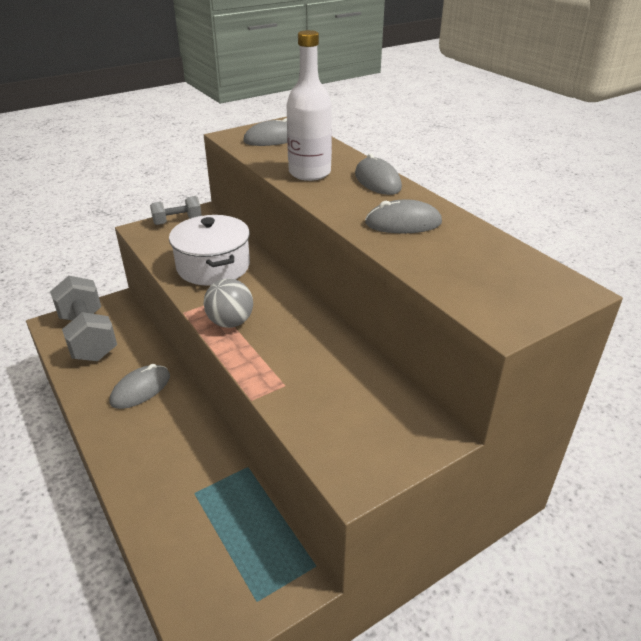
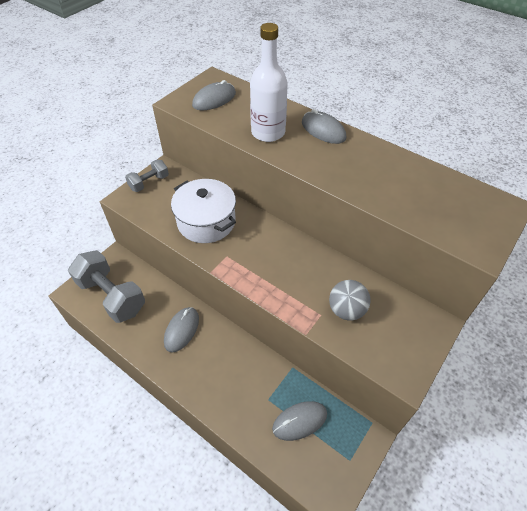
camera: 20 degrees left, 15 degrees up
grey ball [204,278,253,328] -> grey ball moved to [329,280,371,321]
grey mouse [365,200,442,233] -> grey mouse moved to [272,401,327,441]

